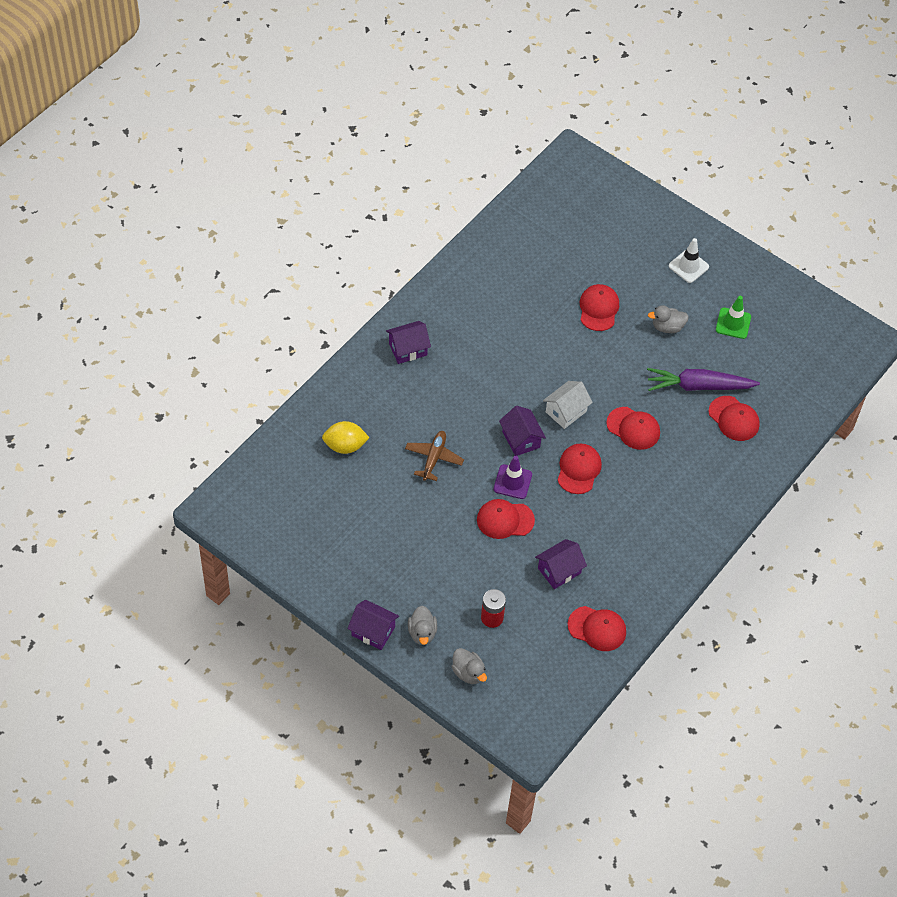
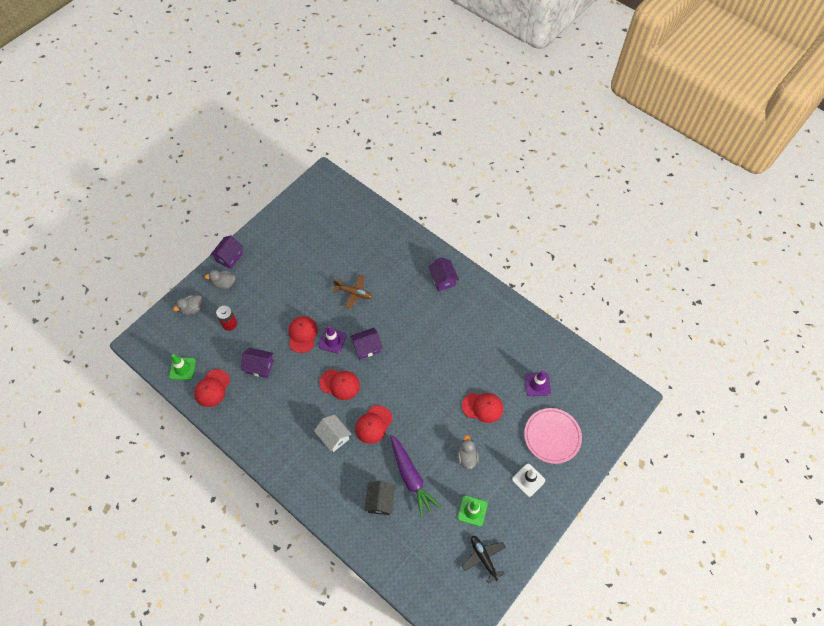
camera: 95 degrees right, 5 degrees up
yellow lemon [322,421,370,454] -> none
purple house [535,539,587,589] -> purple house turned 45 degrees counterclockwise [241,348,274,378]
white house [543,381,593,429] -> white house moved to [314,414,351,452]
purple carrot [647,368,760,391] -> purple carrot turned 150 degrees clockwise [390,434,440,517]
red cap [709,396,760,441] -> black house [364,481,395,515]
none -> green traffic cone [169,354,196,380]
none -> black plane [462,536,506,583]
none -> pink plate [524,408,582,464]
none -> purple traffic cone [525,370,551,396]

